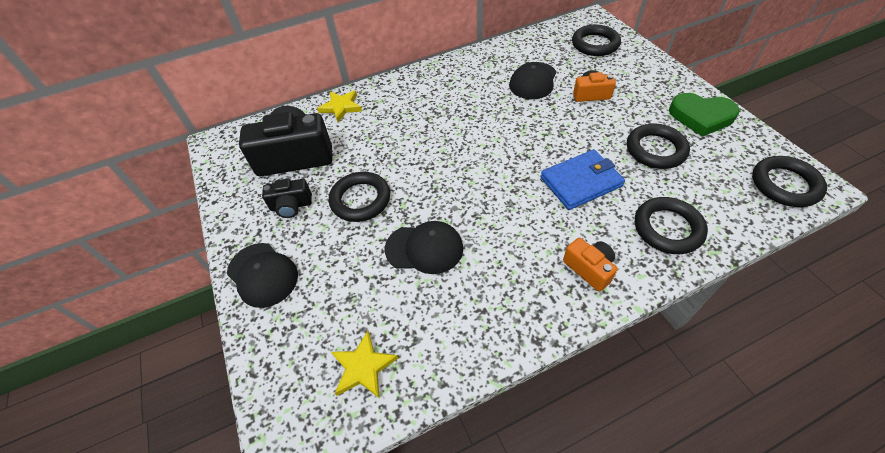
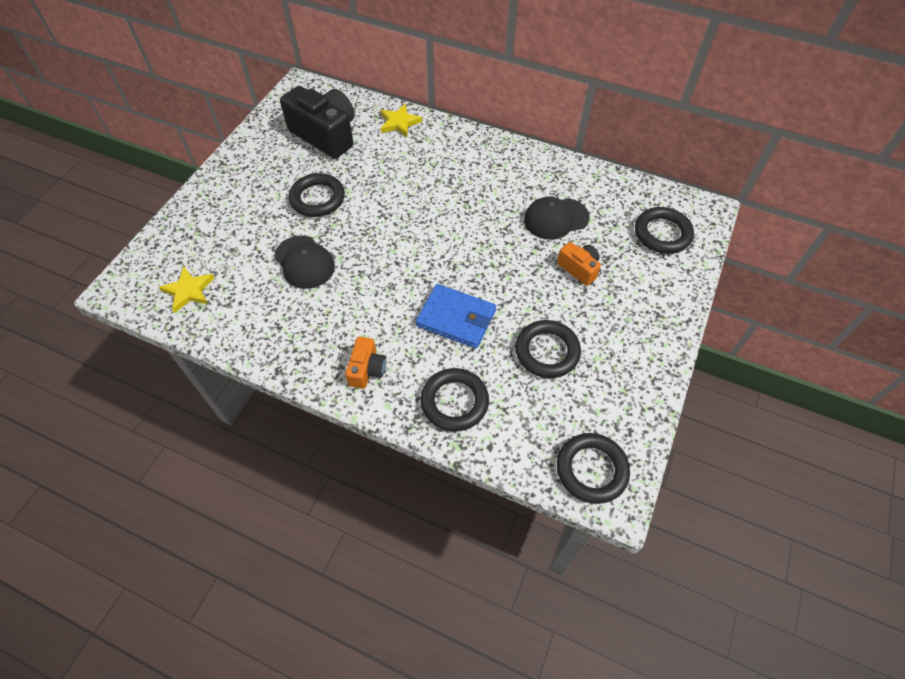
camera: 45 degrees right, 5 degrees up
black cap [227,243,298,308] -> none
black camera [262,179,312,218] -> none
green heart [669,93,740,137] -> none

